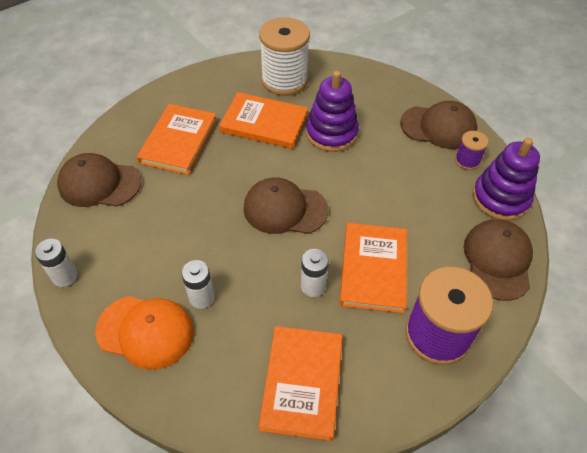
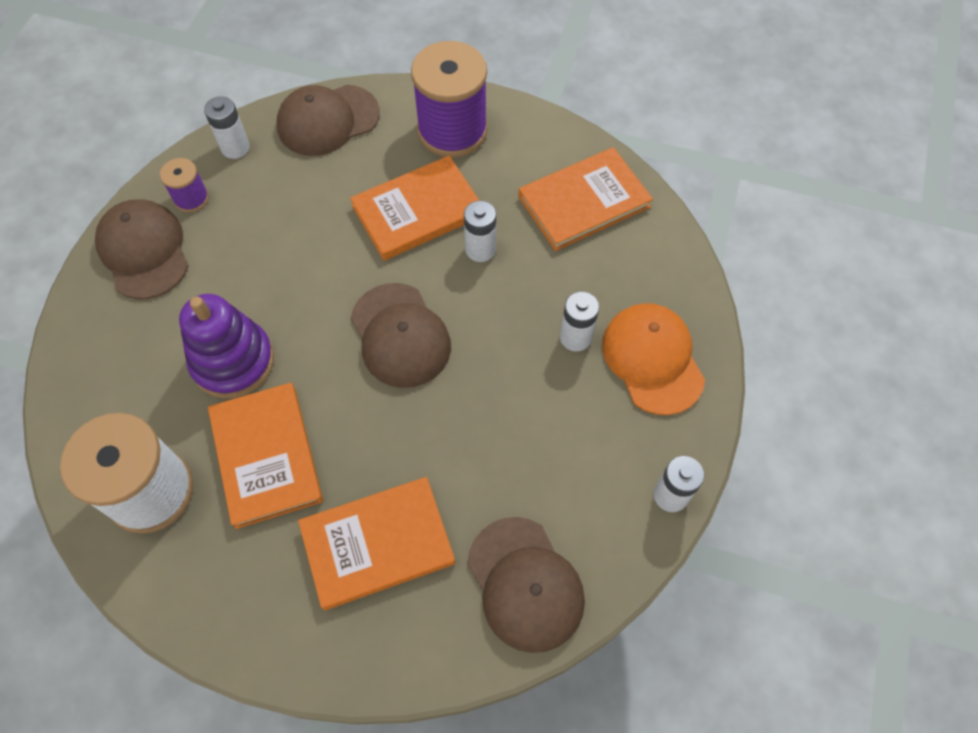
camera: 125 degrees left, 10 degrees up
purple stacking toy [472,138,540,221] -> white battery [204,96,250,159]

